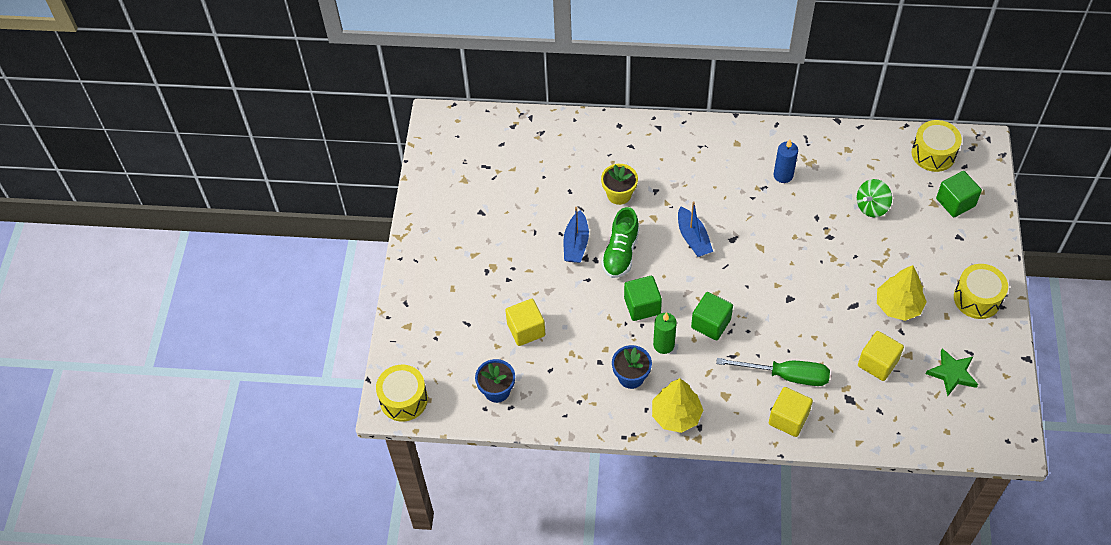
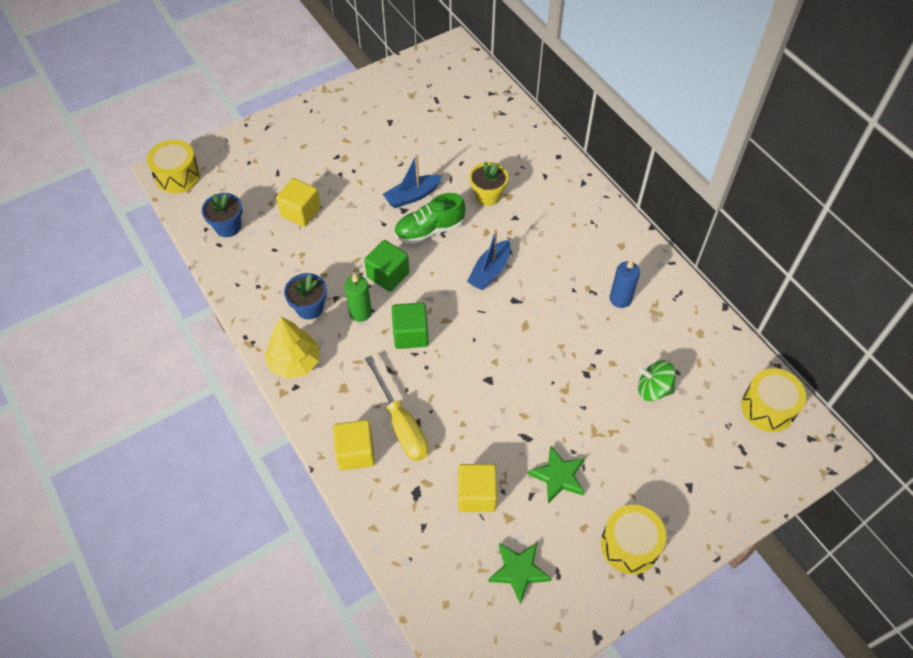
camera: 50 degrees right, 0 degrees up
green screwdriver [716,358,830,386] -> yellow screwdriver [365,356,428,461]
yellow tree [877,265,927,321] -> green star [528,446,585,503]
green cube [936,171,982,217] -> none

